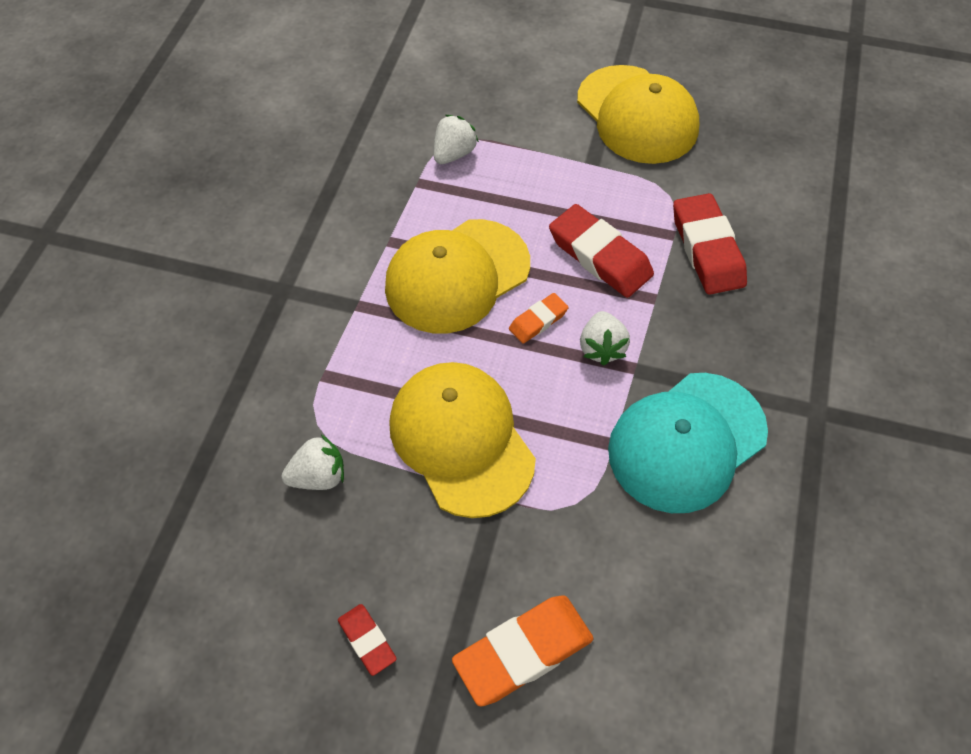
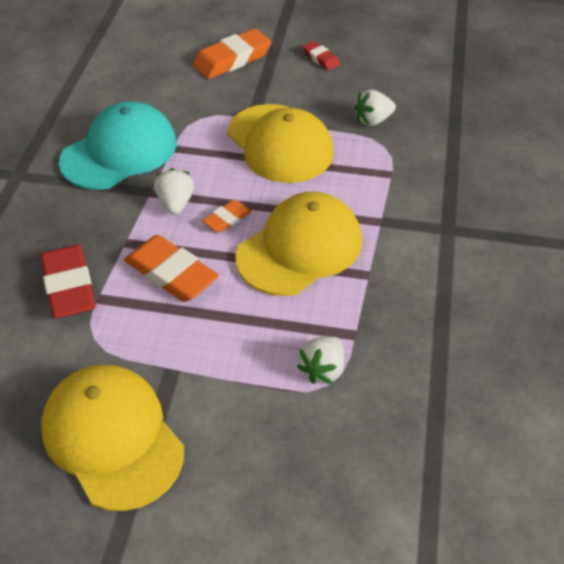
camera: 175 degrees right, 10 degrees down
red eraser [549,204,654,298] -> orange eraser [124,235,219,302]

